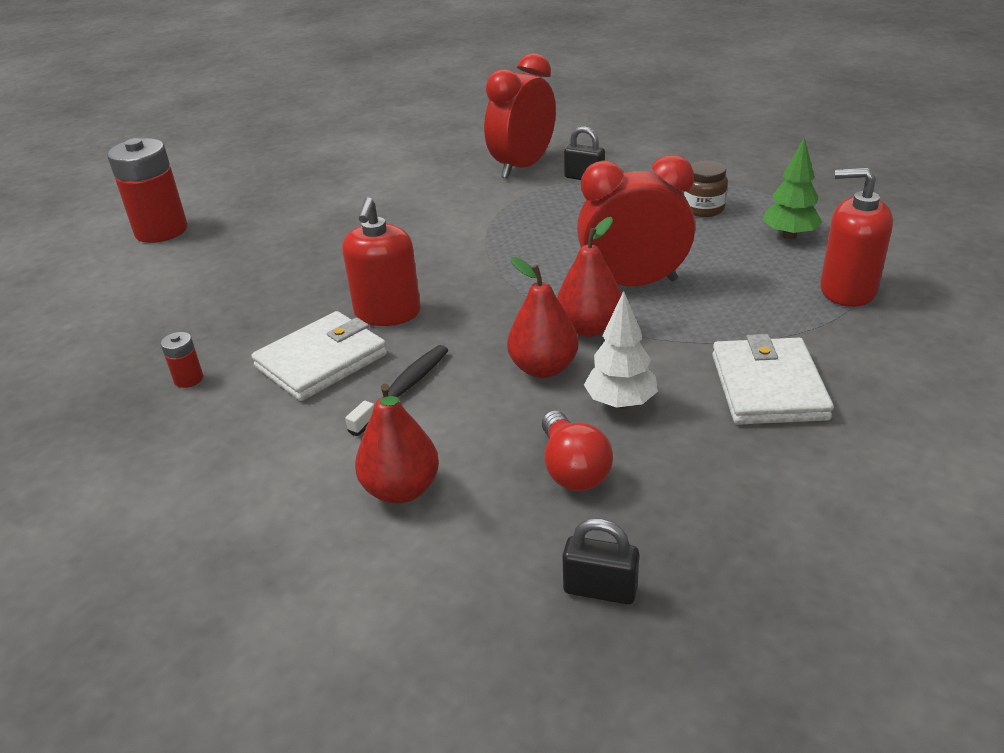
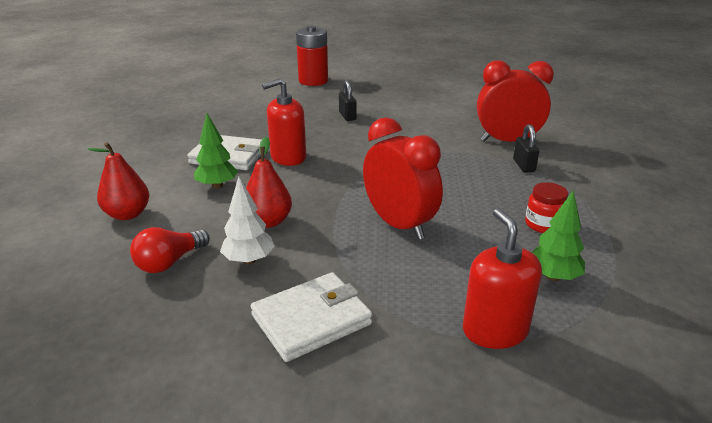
camera: 55 degrees right, 5 degrees down
red battery [161,332,203,388] -> none
black toothbrush [345,345,448,436] -> green tree [194,113,238,189]
red pear [557,217,622,337] -> none
black padlock [562,518,639,604] -> black padlock moved to [339,80,356,121]
brown jar [684,161,728,217] -> red jar [525,182,568,233]

